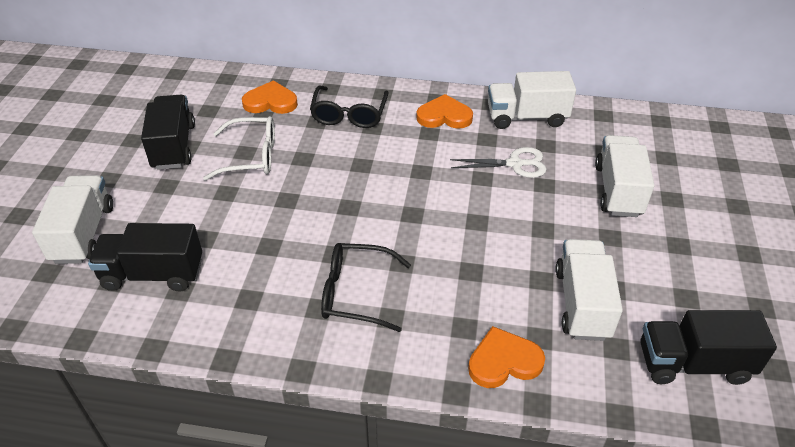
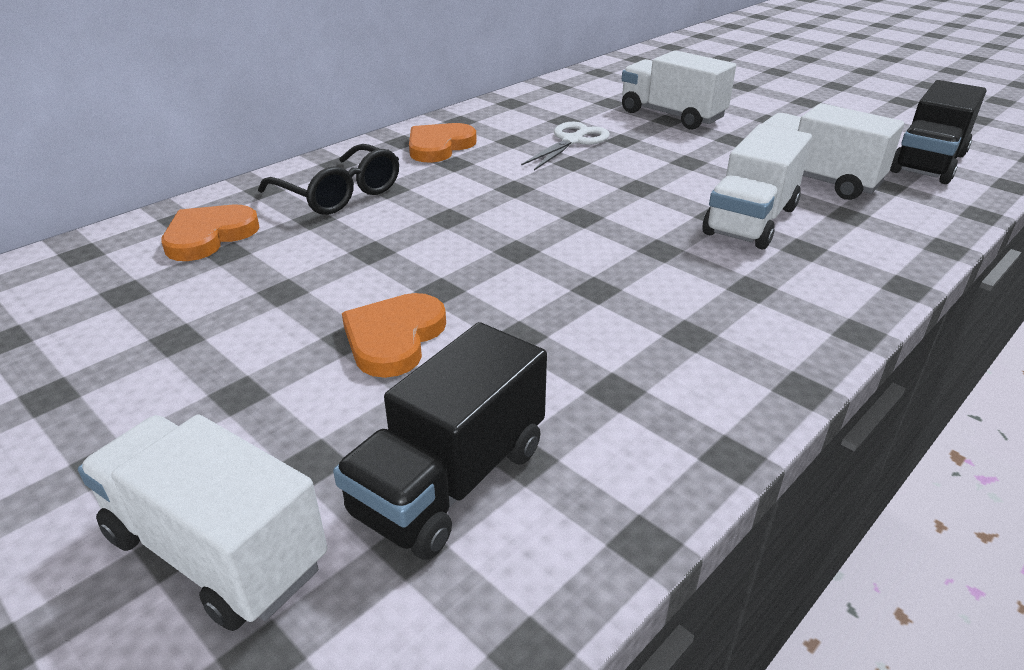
camera: 55 degrees left, 10 degrees down
black truck [141,95,195,170] -> none
white glasses [203,116,275,181] -> none
black glasses [321,243,411,332] -> none
orange heart [468,326,545,388] -> orange heart moved to [342,293,446,378]
white truck [488,71,576,129] -> white truck moved to [702,124,812,249]

